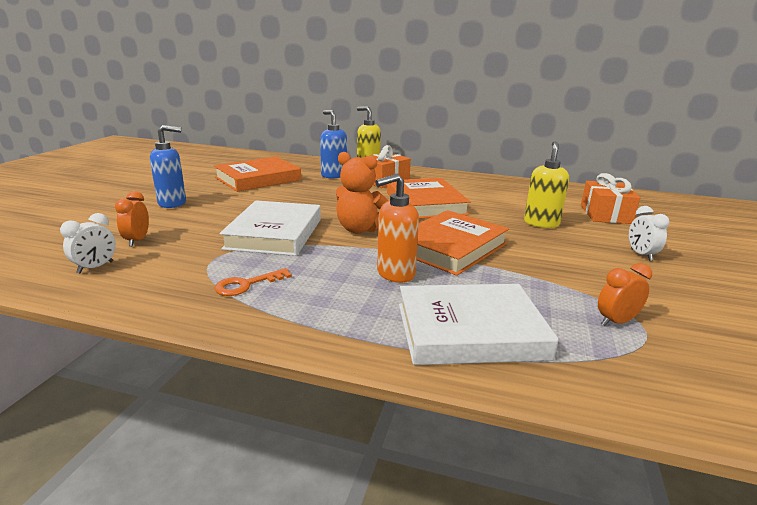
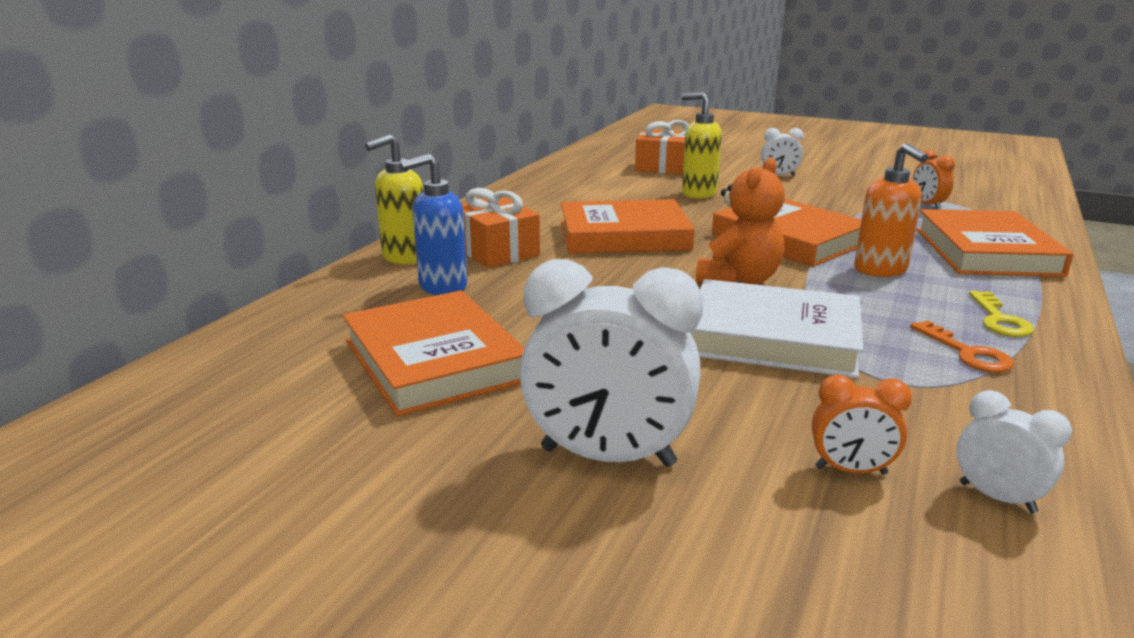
camera: 80 degrees left, 0 degrees up
blue soap dispenser [150,125,186,208] -> white clock [520,259,703,467]
white book [399,284,559,365] -> orange book [917,209,1073,277]
none -> yellow key [969,291,1034,337]

